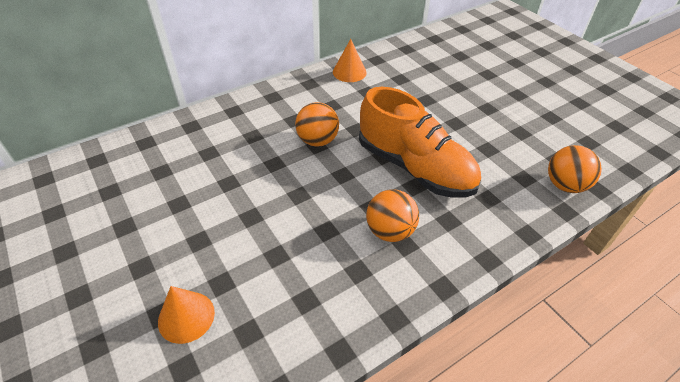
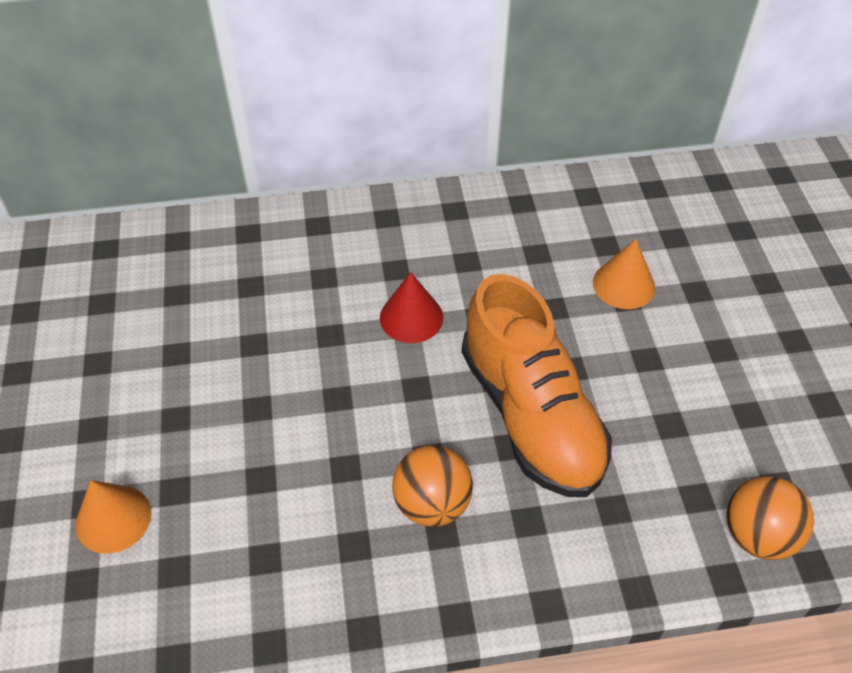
camera: 25 degrees right, 5 degrees up
orange ball [295,102,339,146] -> red cone [380,272,443,343]
orange cone [333,39,367,82] -> orange cone moved to [593,239,655,309]

